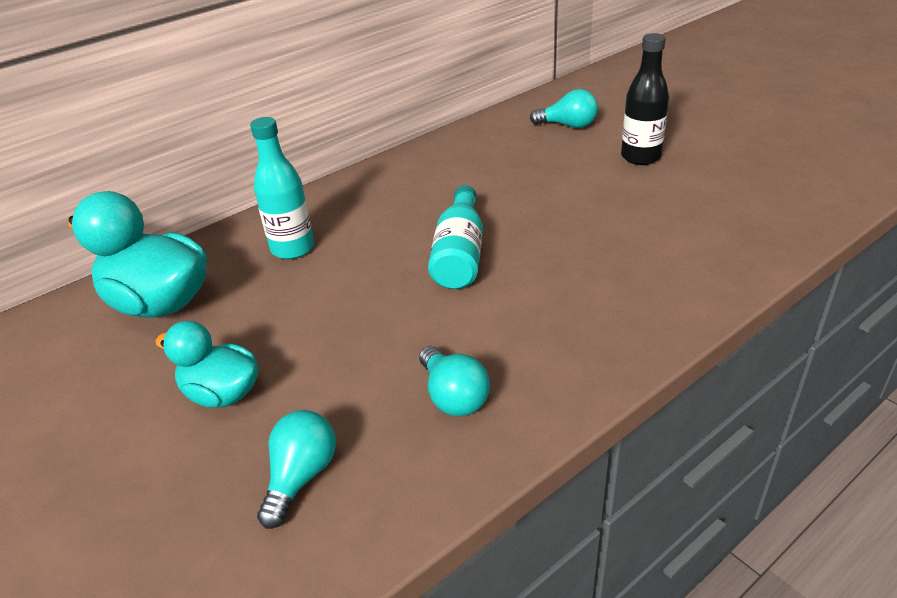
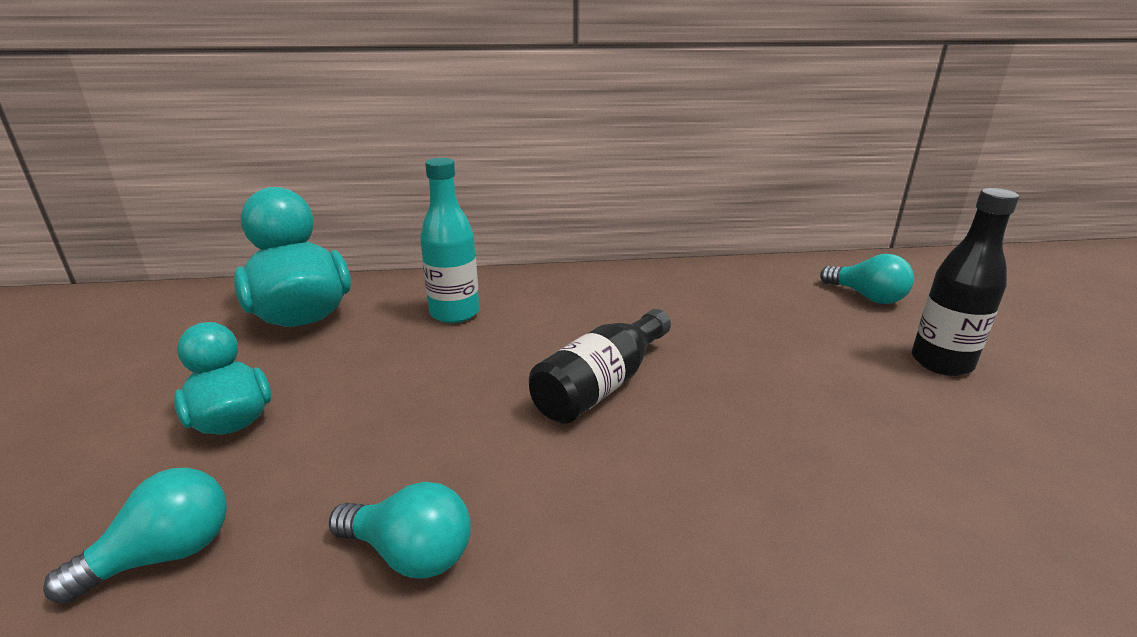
camera: 30 degrees right, 10 degrees down
turquoise light bulb [419,346,490,417] -> turquoise light bulb turned 75 degrees counterclockwise [329,482,471,579]
turquoise bottle [428,185,483,289] -> black bottle [529,309,671,423]

